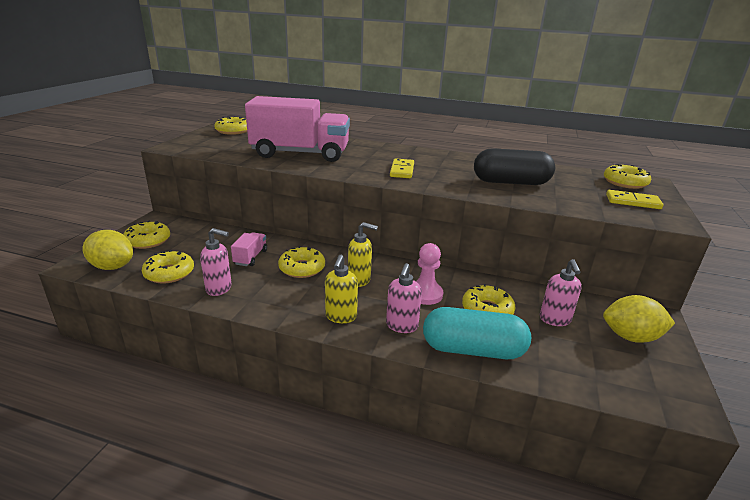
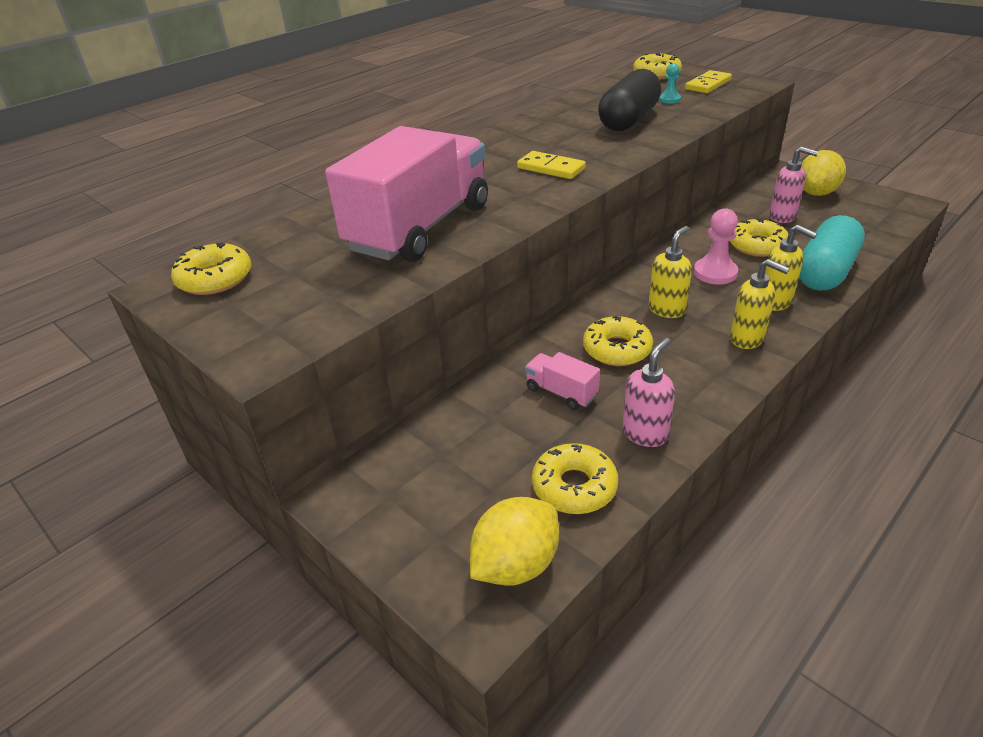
camera: 60 degrees left, 10 degrees up
yellow donut [123,221,170,249] -> none
pink soap dispenser [386,263,422,333] -> yellow soap dispenser [765,225,817,311]
none -> turquoise pawn [659,63,681,104]

